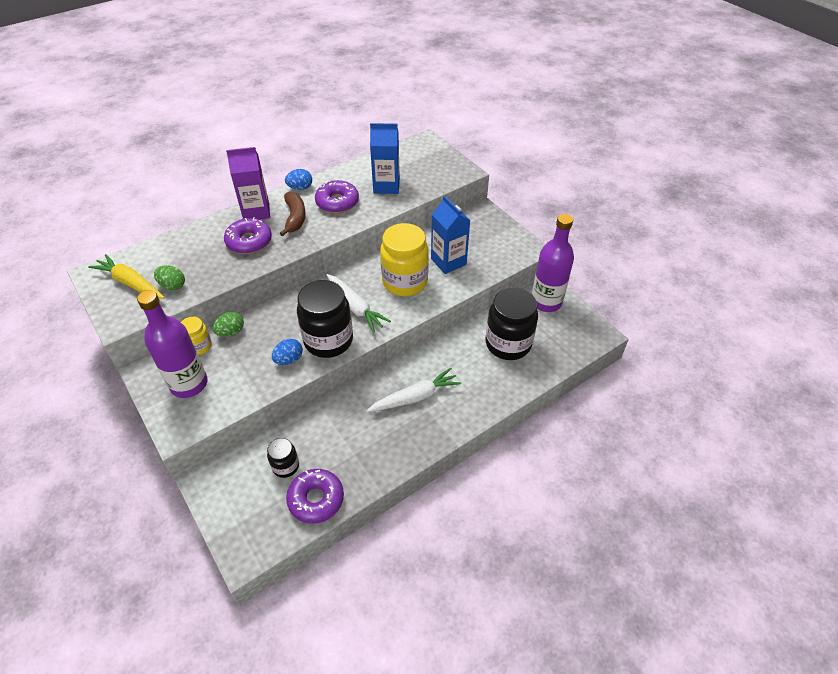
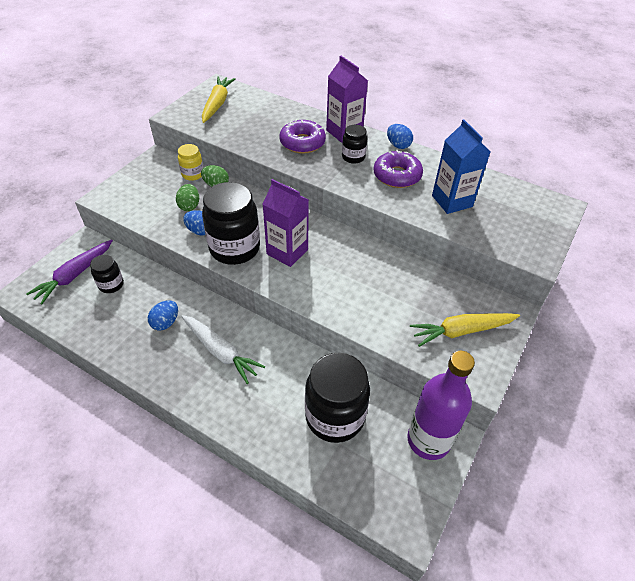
camera: 65 degrees right, 0 degrees up
purple bottle [137,290,208,398] -> none
green egg [154,266,185,290] -> green egg moved to [176,184,199,211]
brown banana [280,192,306,236] -> black jar [342,125,367,164]
purple donut [286,469,344,524] -> none
white carrot [326,274,391,333] -> purple carton [263,179,309,267]
yellow jar [380,223,429,296] -> none
blue carton [431,196,470,274] -> none
none -> purple carrot [26,239,113,305]
none -> blue egg [148,300,178,330]
none -> yellow carrot [410,313,520,347]

